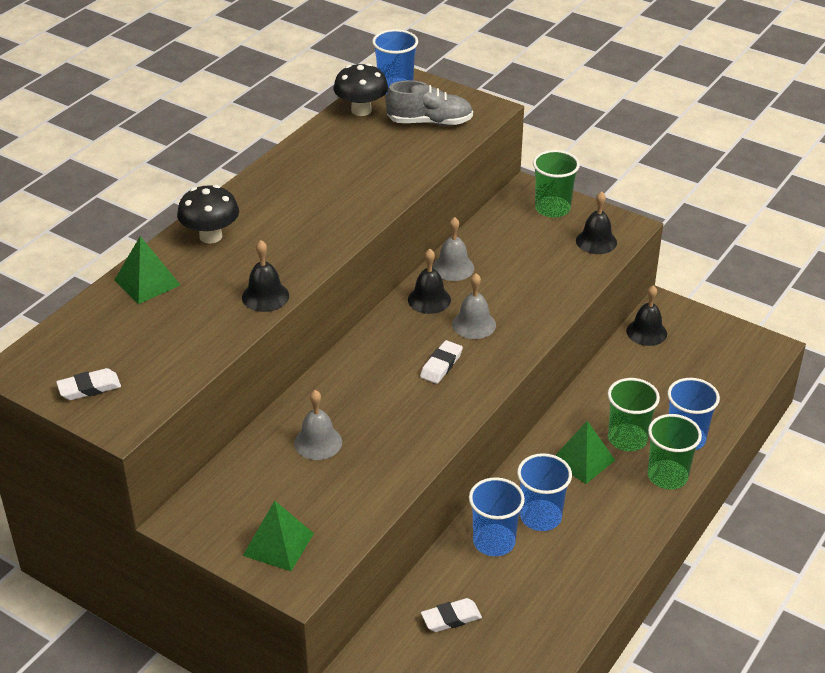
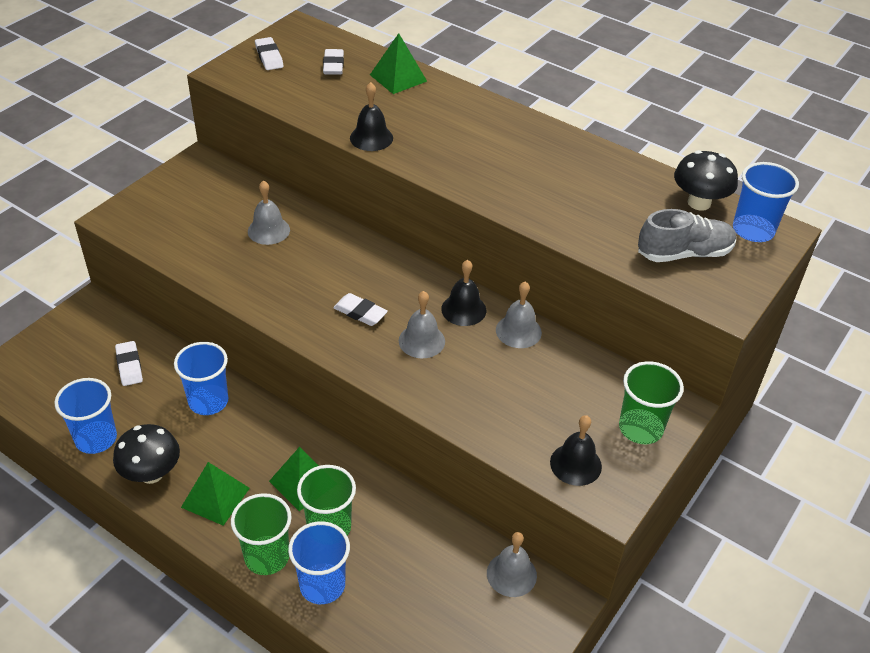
camera: 90 degrees right, 5 degrees up
black mushroom [177,185,239,244] -> black mushroom moved to [113,424,180,484]
green pyramid [243,501,314,571] -> green pyramid moved to [181,462,250,526]
grey shoe [386,80,473,126] -> grey shoe turned 105 degrees counterclockwise [638,209,736,262]
blue cup [517,453,572,531] -> blue cup moved to [54,378,117,454]
black bell [626,285,667,346] -> grey bell [487,532,537,597]
none -> white eraser [323,49,344,75]

